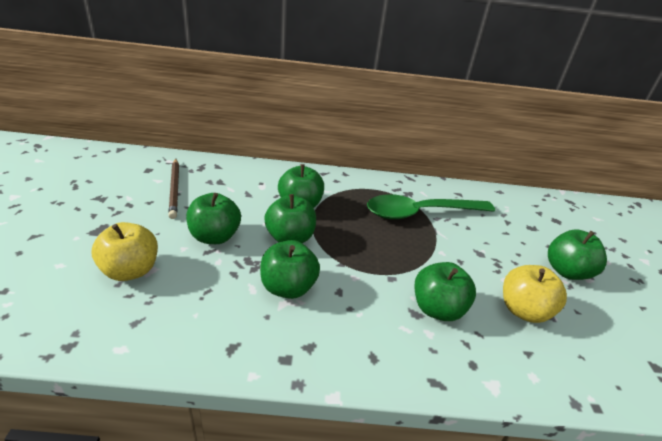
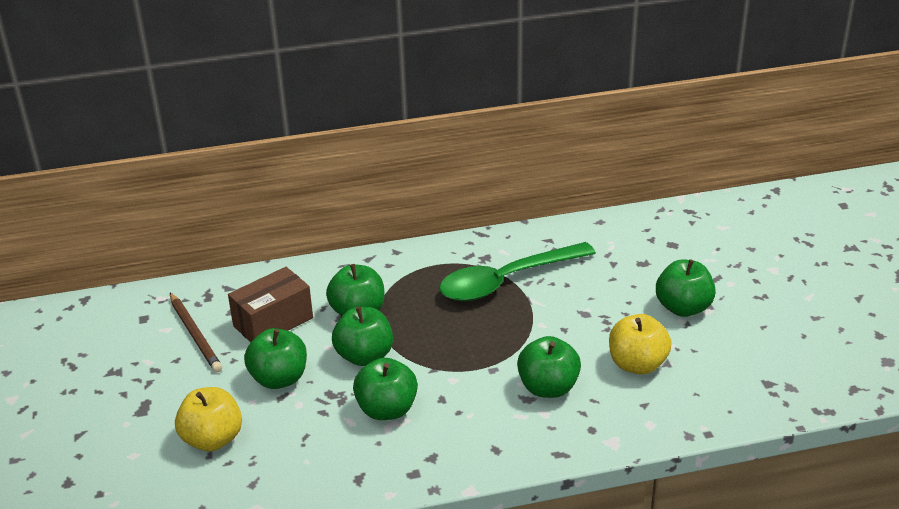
camera: 10 degrees left, 0 degrees up
none -> brown box [228,267,313,342]

